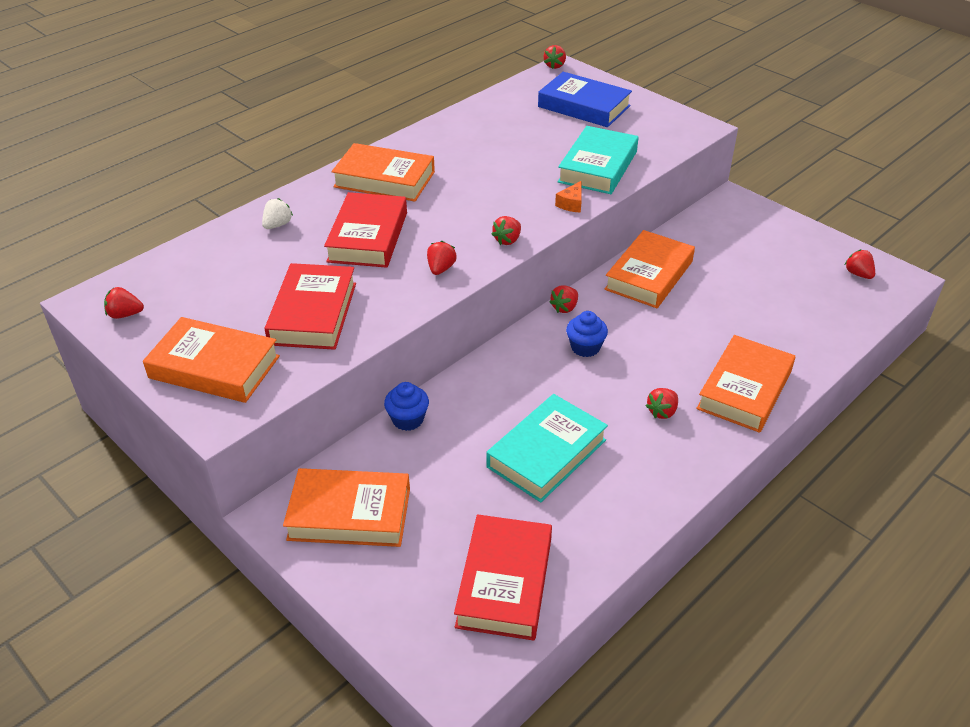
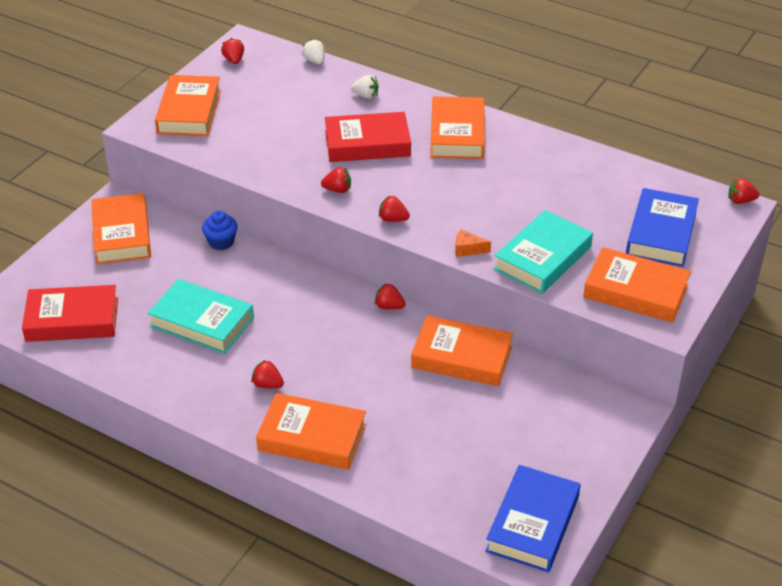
camera: 75 degrees right, 0 degrees up
red book [264,263,356,350] -> none
turquoise book [558,126,639,194] -> turquoise book turned 60 degrees counterclockwise [494,210,593,294]
blue cupcake [566,311,608,357] -> none
red strawberry [845,249,875,279] -> blue book [485,465,581,573]
none -> white strawberry [302,39,325,64]
none -> orange book [583,247,691,323]

